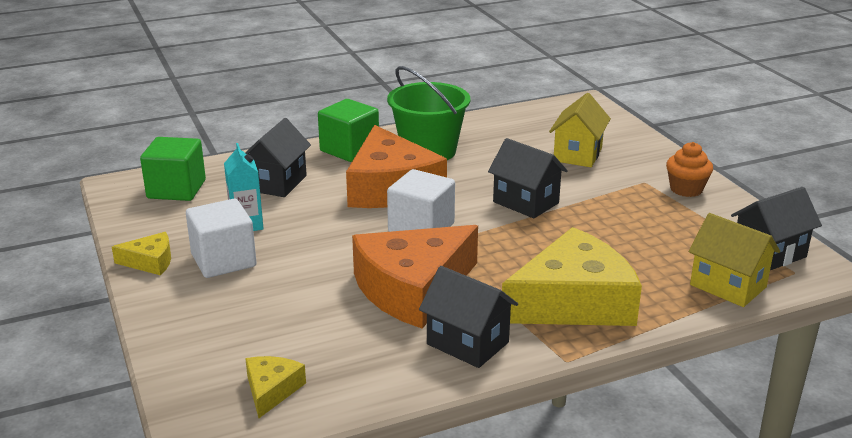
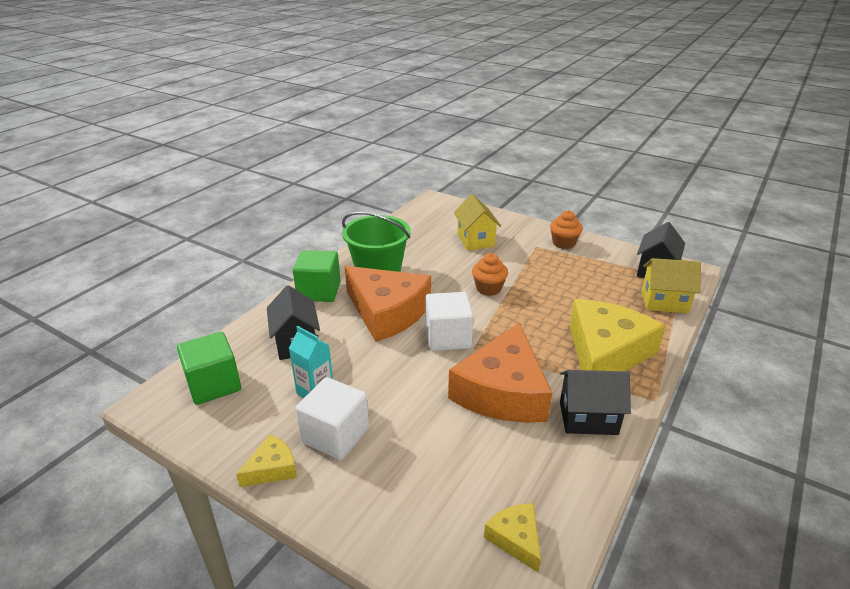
camera: 35 degrees left, 5 degrees up
black house [488,138,568,218] -> orange cupcake [472,253,508,296]

